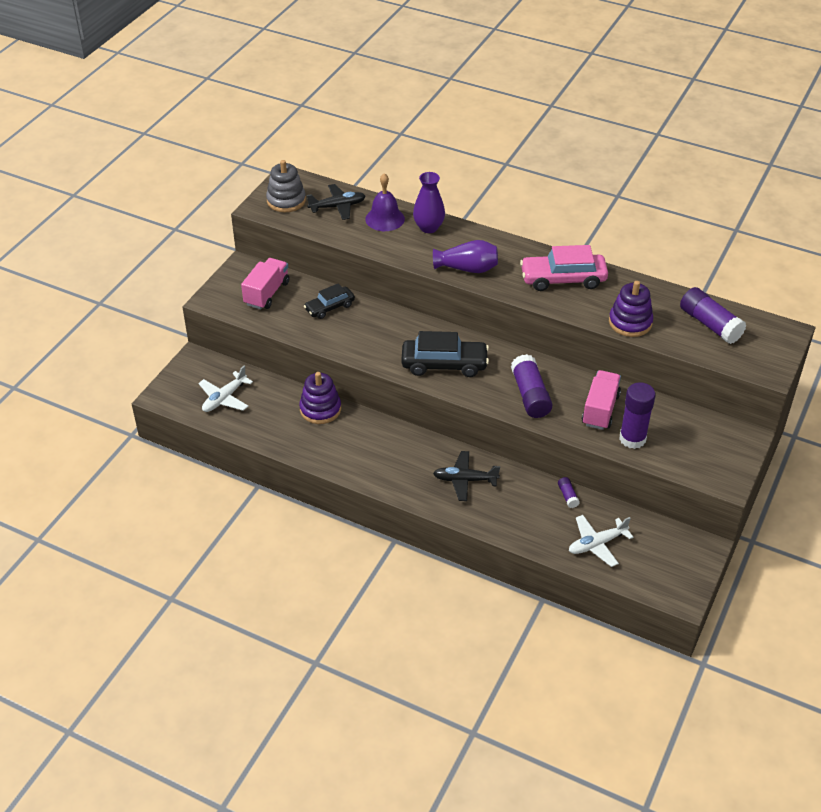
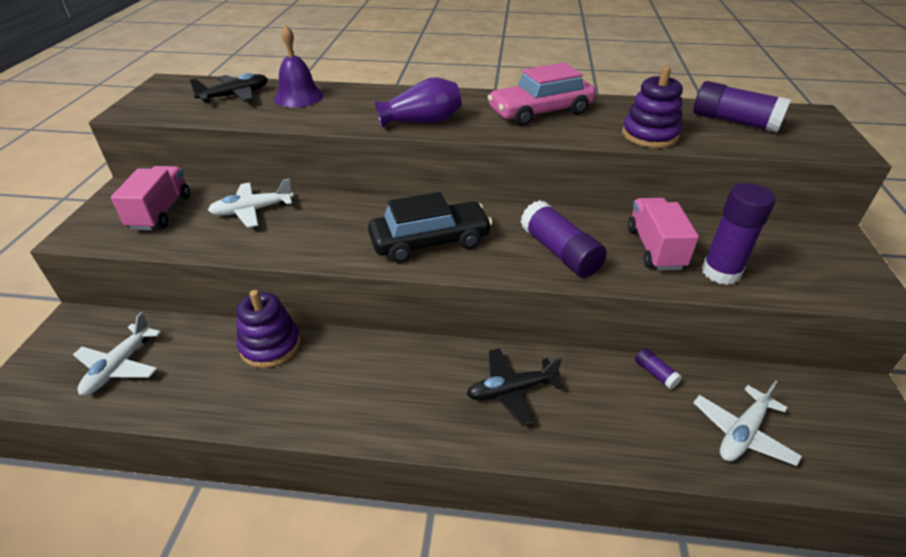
camera: 20 degrees left, 5 degrees down
grey stacking toy [266,160,306,212] -> none
black car [304,283,355,319] -> white plane [208,178,294,228]
purple vase [413,172,445,233] -> none

